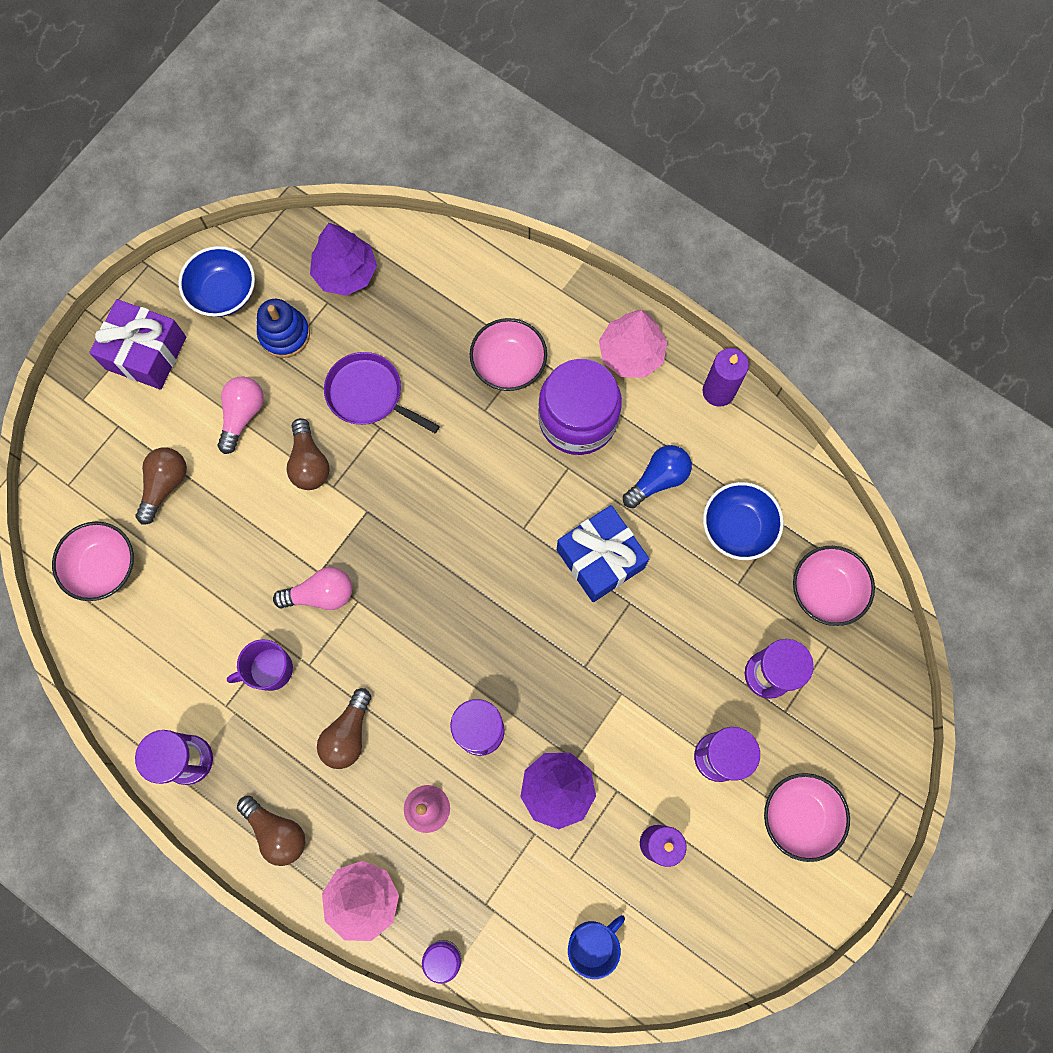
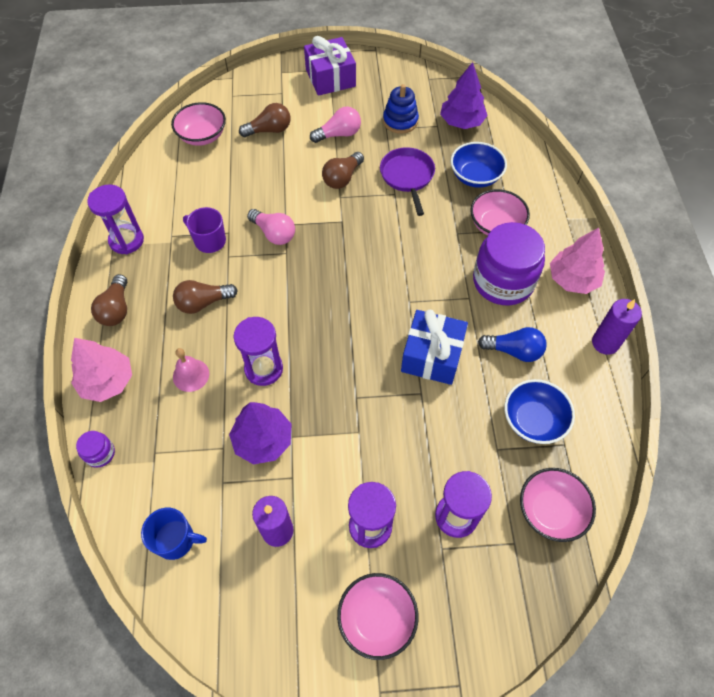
camera: 50 degrees right, 15 degrees down
blue bowl [178,246,255,317] -> blue bowl moved to [451,142,507,188]

